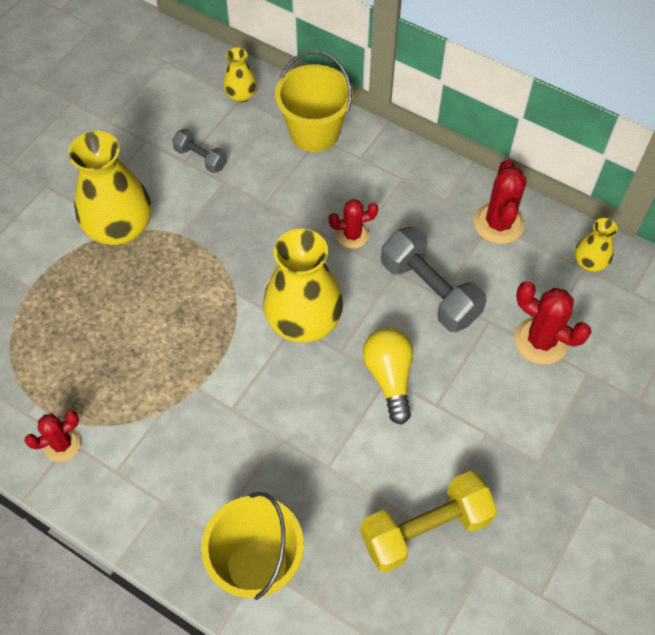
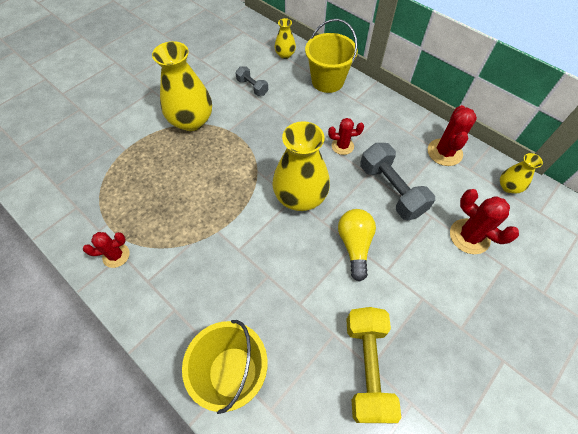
camera: 10 degrees right, 0 degrees up
yellow dumbbell [360,471,497,572] -> yellow dumbbell turned 75 degrees counterclockwise [346,307,401,423]

